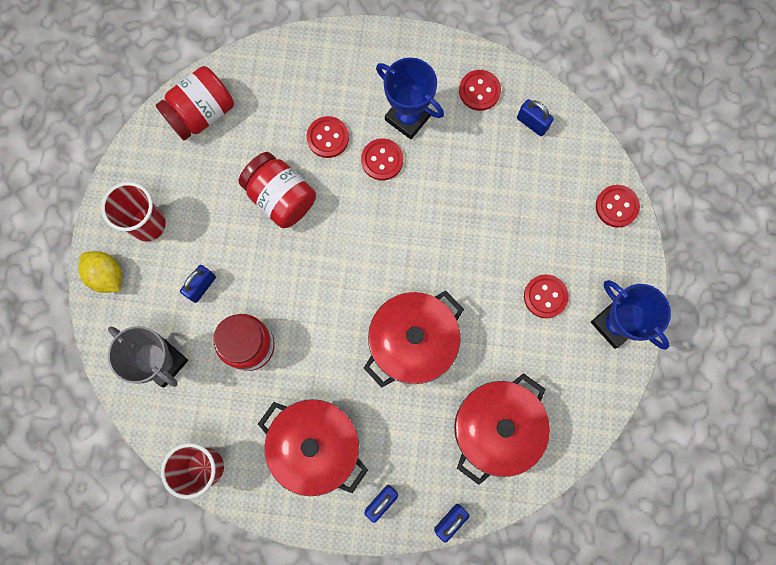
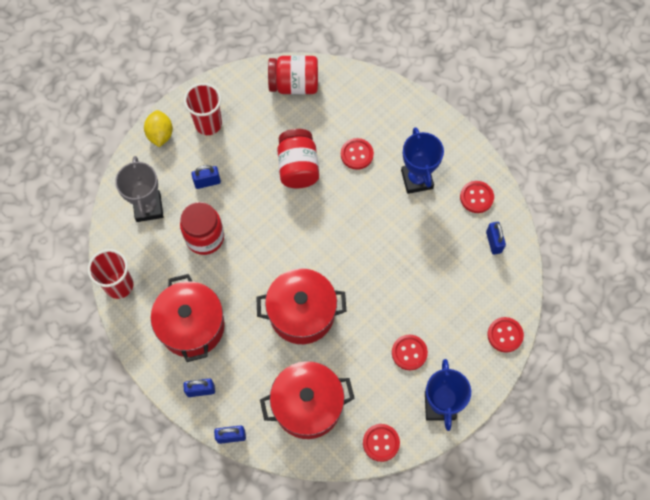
camera: 40 degrees right, 10 degrees down
red button [361,139,403,181] -> red button moved to [363,424,400,462]

